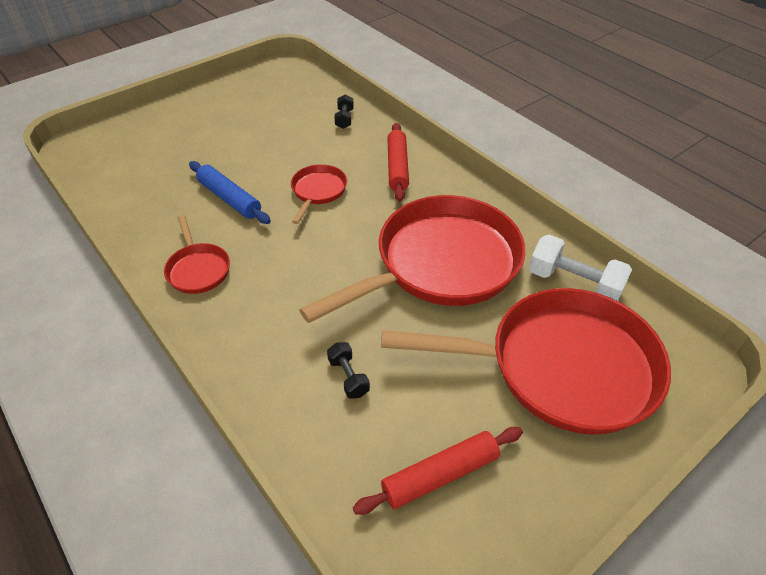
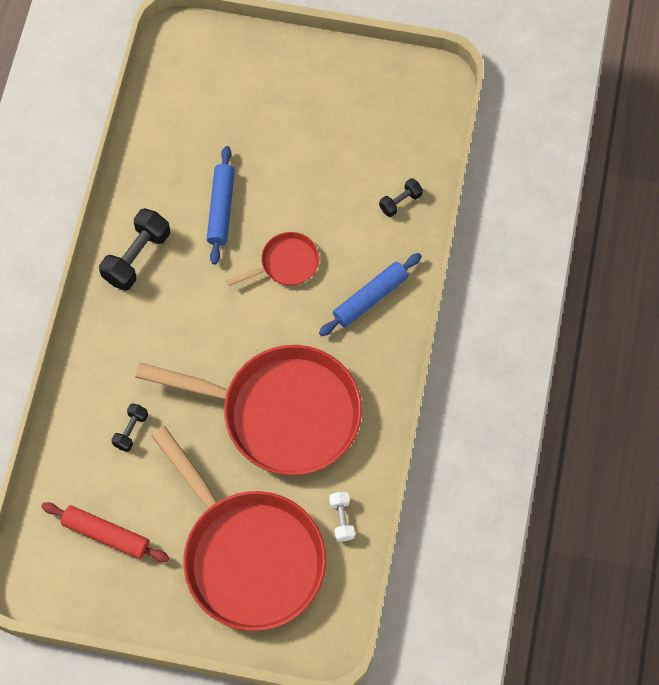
camera: 50 degrees right, 20 degrees up
red pan [164,215,230,294] -> black dumbbell [99,208,170,291]
red rolling pin [387,123,409,202] -> blue rolling pin [319,253,422,336]
white dumbbell [529,235,632,301] -> white dumbbell [329,492,355,541], size x0.55

